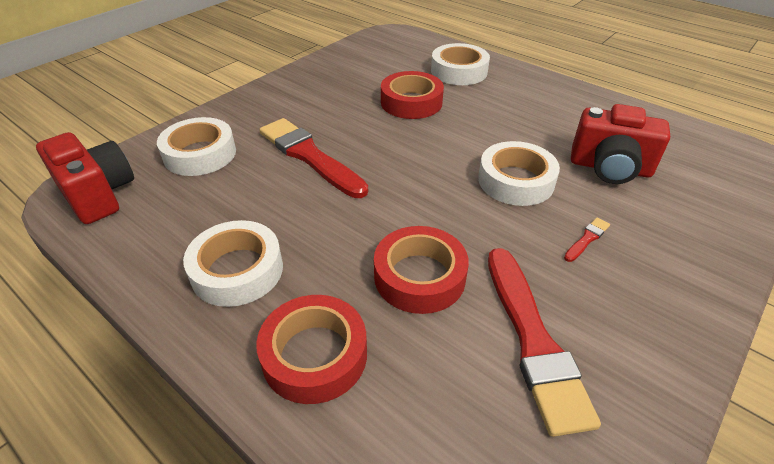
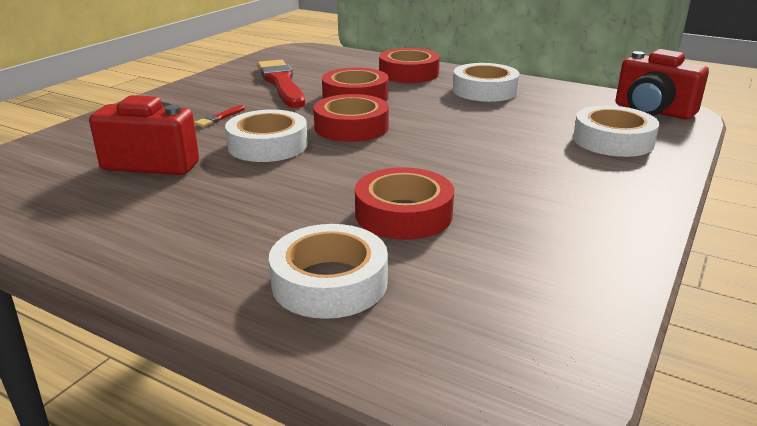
camera: 170 degrees right, 15 degrees down
red brush [260,118,368,198] -> none
none -> red tape [313,94,389,142]

